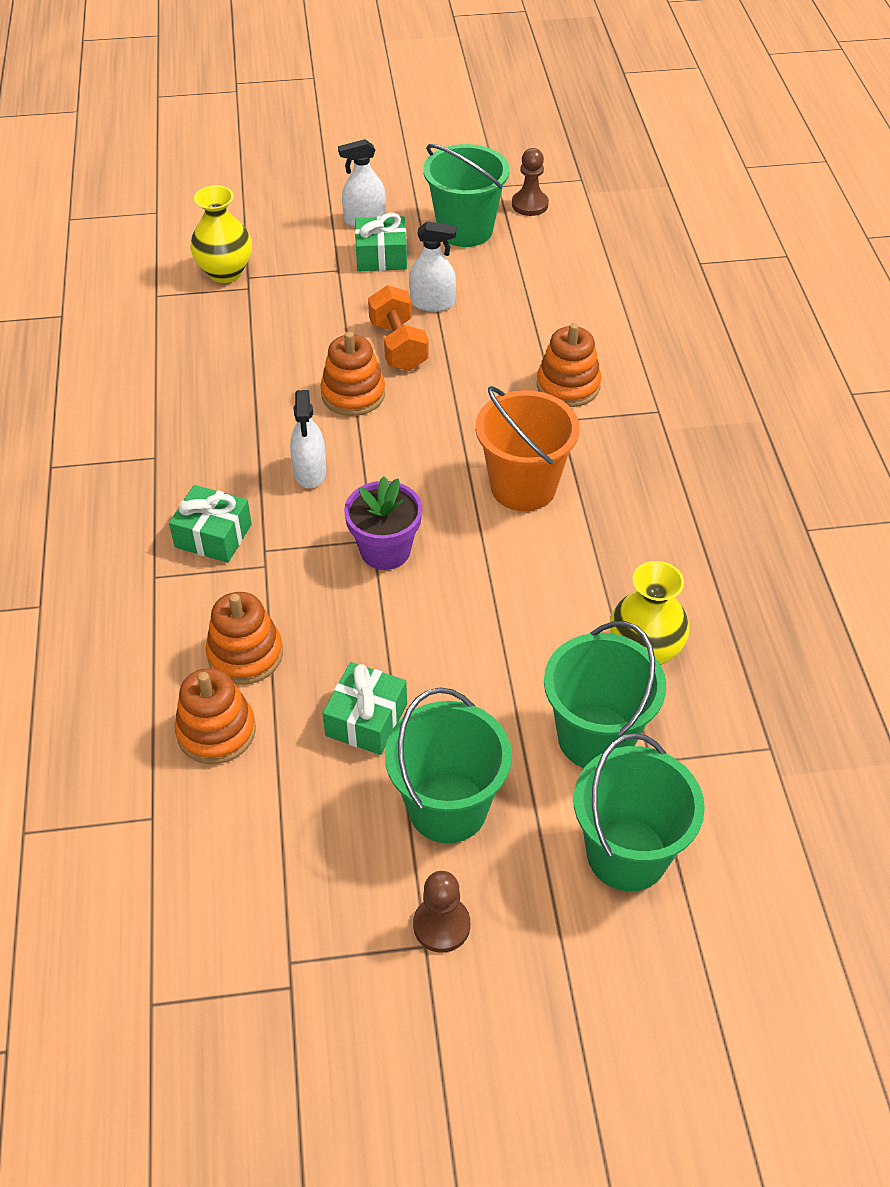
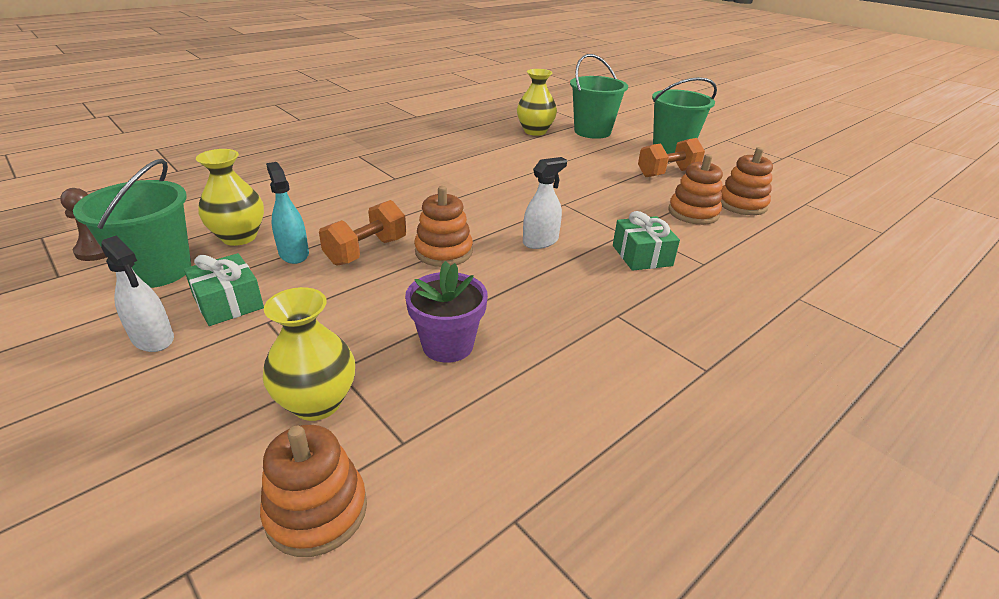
camera: 125 degrees left, 15 degrees down
green gift [322,662,407,755] -> orange dumbbell [638,138,705,177]
purple flower pot [344,476,422,570] -> purple flower pot moved to [405,261,488,363]
white spray bottle [409,221,457,312] -> turquoise spray bottle [266,162,309,264]
brown pawn [413,871,470,953] -> none
orange bucket [475,386,580,511] -> none
orange stacking toy [537,323,601,407] -> orange stacking toy moved to [260,425,367,557]
green bucket [573,733,705,891] -> none
none -> yellow vase [196,149,264,246]

